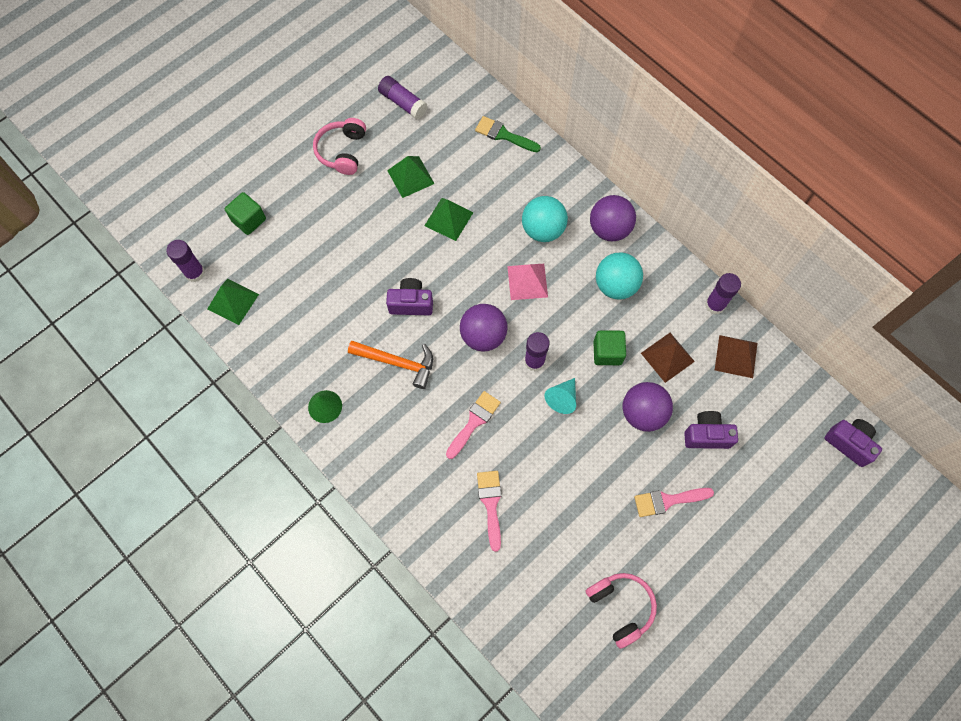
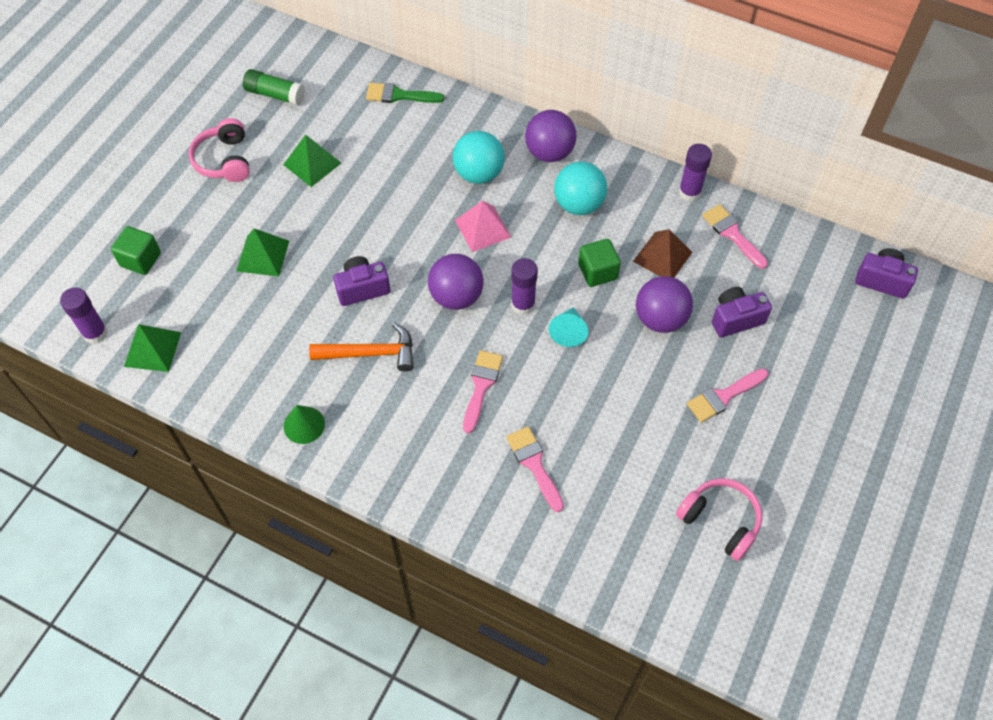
camera: 20 degrees left, 10 degrees down
purple glue stick [378,76,428,119] -> green glue stick [243,69,305,106]
green pyramid [424,198,473,241] -> green pyramid moved to [236,229,289,277]
brown pyramid [715,335,757,378] -> pink brush [702,204,768,269]

